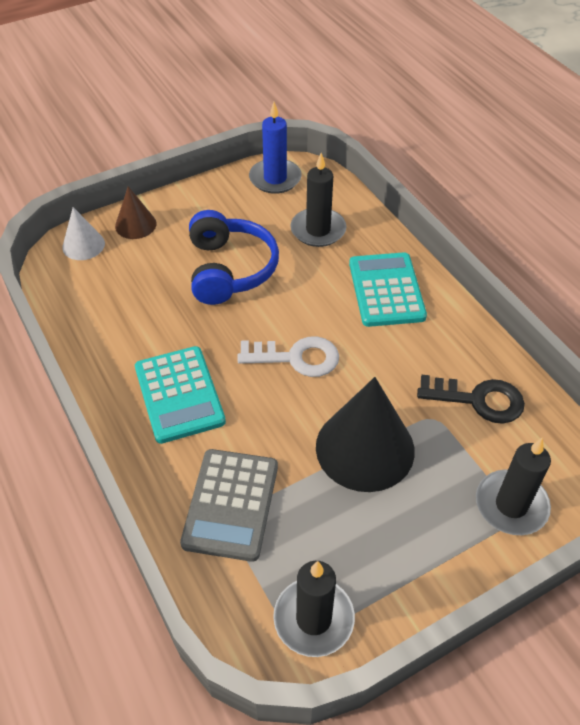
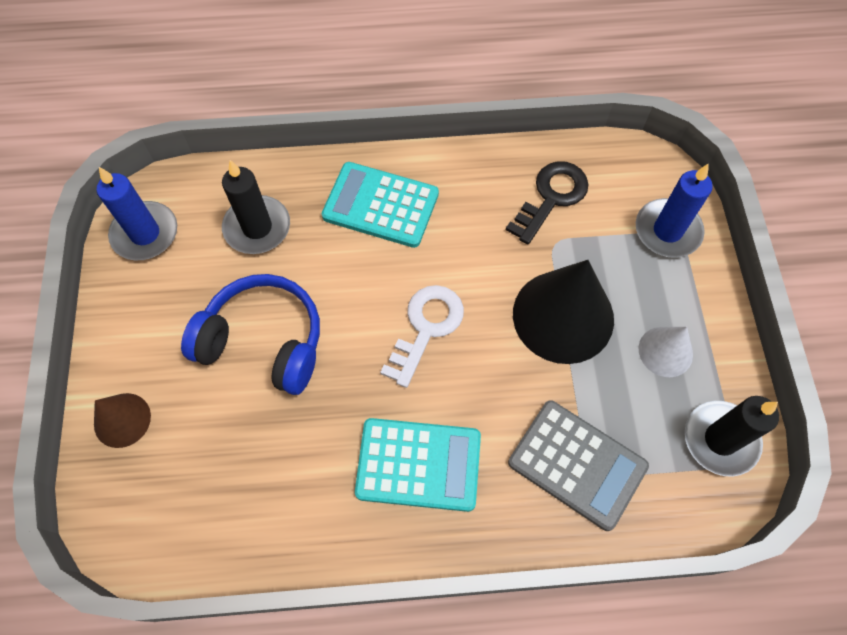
camera: 65 degrees left, 15 degrees up
white cone [62,207,105,260] -> white cone moved to [639,327,693,377]
black candle [476,437,551,535] -> blue candle [636,163,713,258]

